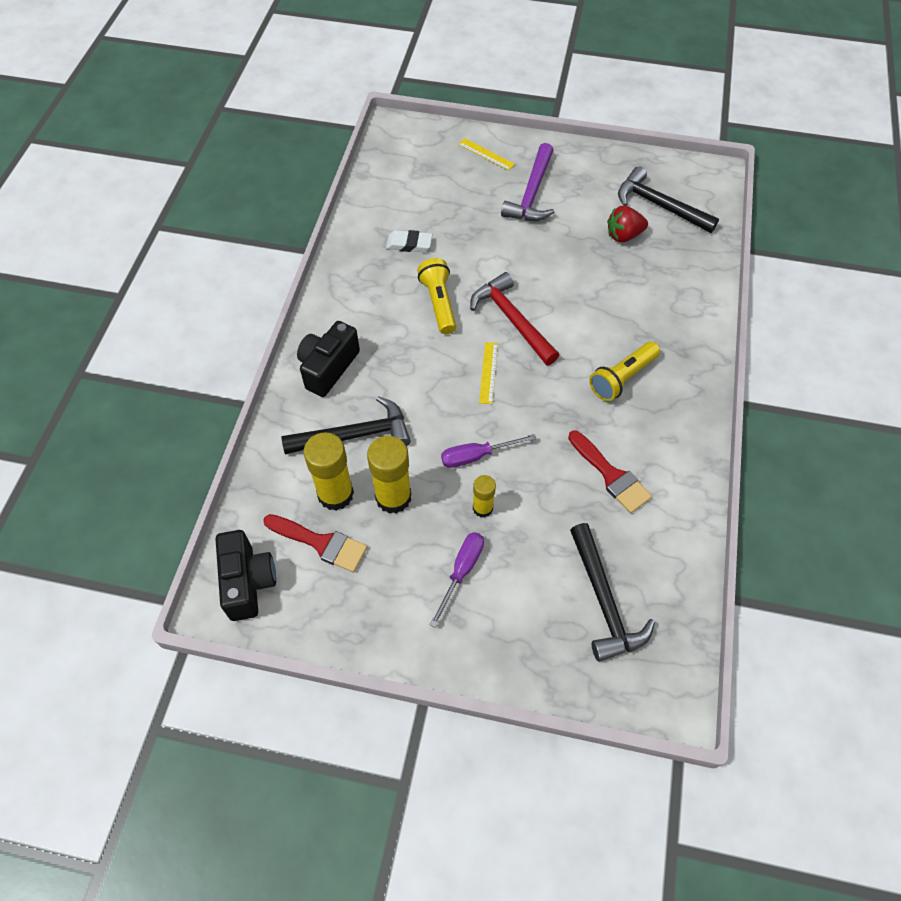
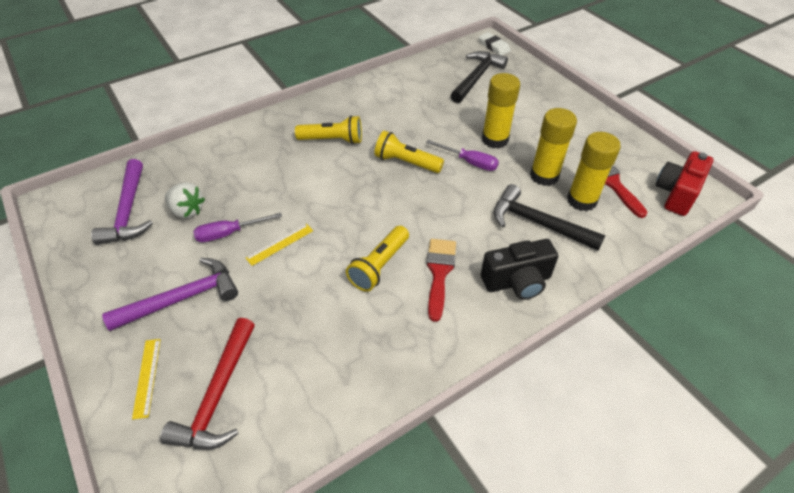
camera: 135 degrees left, 10 degrees down
black camera [216,530,276,621] -> red camera [655,151,713,216]
white eraser [386,230,432,252] -> white eraser moved to [479,32,511,56]
purple screwdriver [430,532,484,628] -> purple screwdriver moved to [193,213,282,242]
red hammer [470,272,559,365] -> red hammer moved to [160,318,255,450]
yellow glue stick [473,475,496,518] -> yellow glue stick [482,73,520,149], size x1.77
yellow ruler [479,342,498,404] -> yellow ruler moved to [246,224,313,266]
red brush [568,430,652,513] -> red brush moved to [427,239,456,322]
red strawberry [607,206,648,242] -> white strawberry [165,182,205,219]
black hammer [618,166,719,233] -> purple hammer [91,159,153,245]
none -> yellow flashlight [374,131,444,173]

